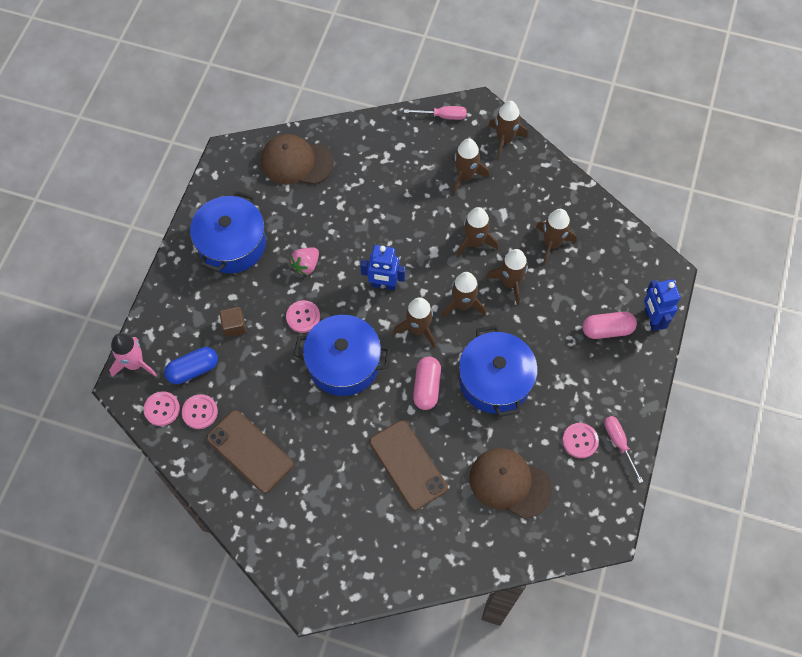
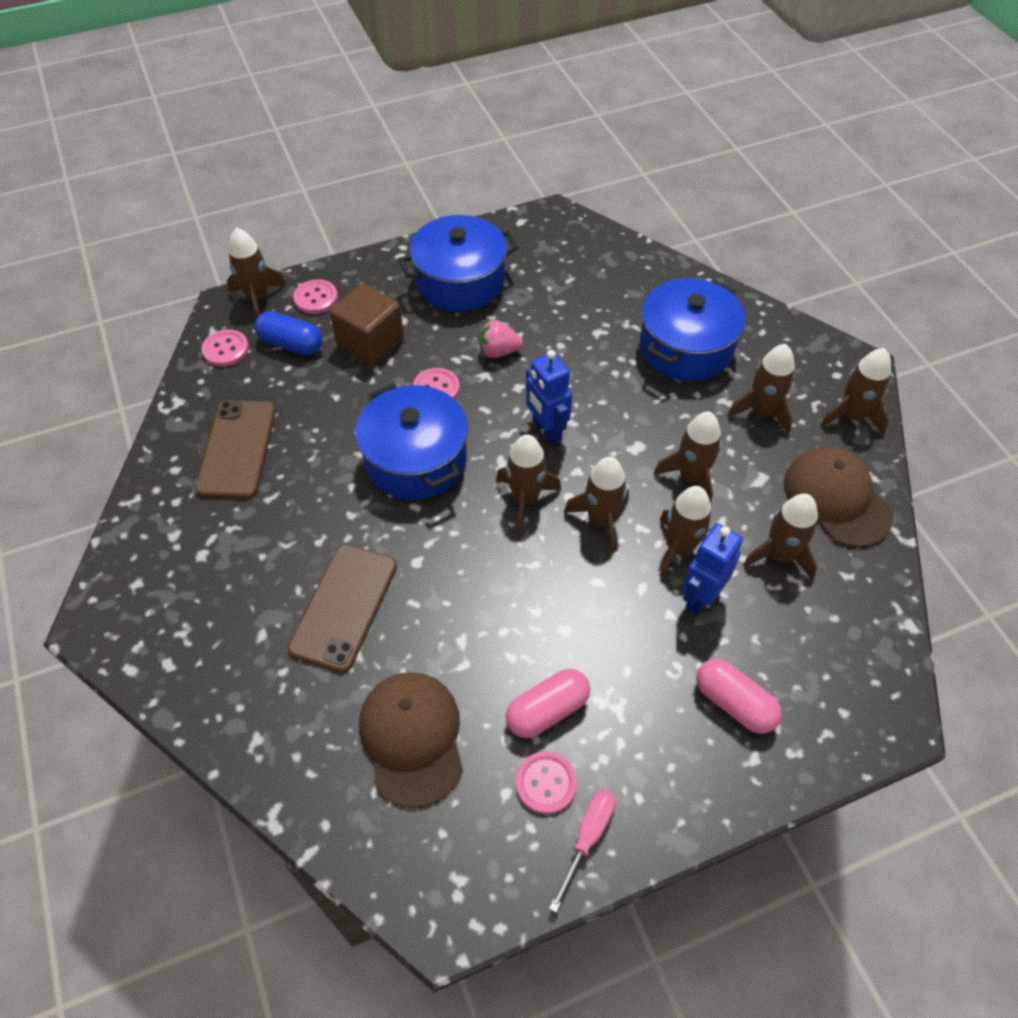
camera: 50 degrees right, 10 degrees down
pink rocket [109,333,157,377] -> brown rocket [227,228,286,318]
pink button [182,394,218,429] -> pink button moved to [293,279,338,314]
brown cube [219,307,246,337] -> brown cube [330,283,404,366], size x1.78
brown cap [261,134,334,185] -> brown cap moved to [784,447,894,547]
pink screwdriver [404,106,466,120] -> none
pink capsule [413,356,441,410] -> pink capsule moved to [506,669,590,738]
blue pot [459,325,538,417] -> blue pot moved to [640,278,745,381]
blue robot [644,279,681,331] -> blue robot moved to [683,523,743,615]

